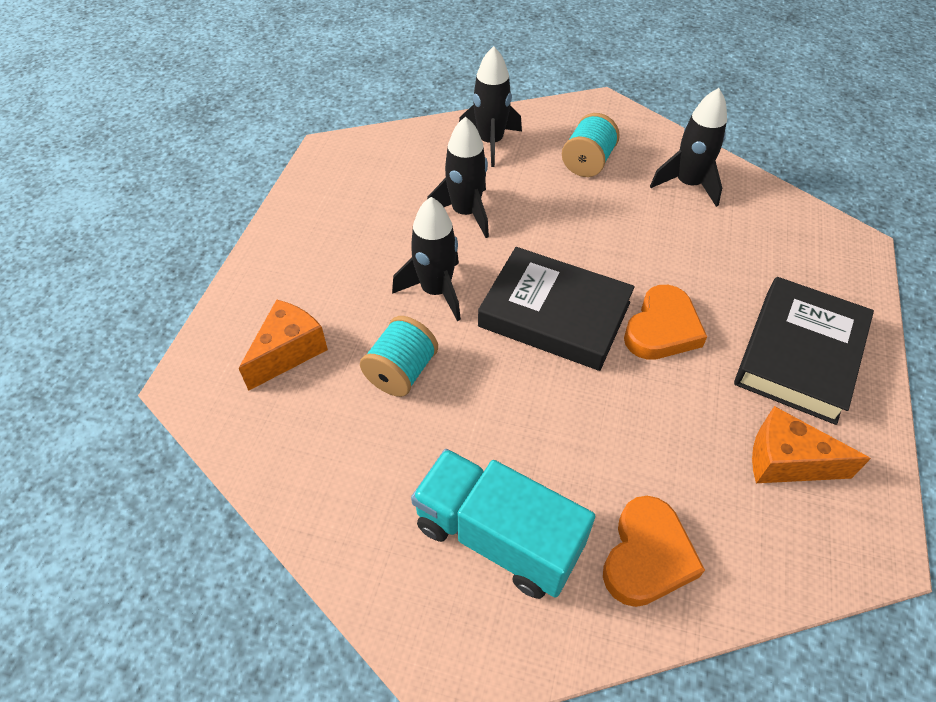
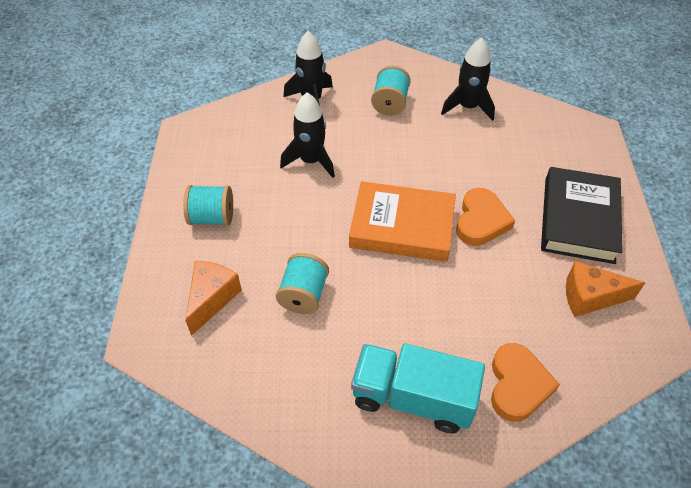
camera: 15 degrees left, 0 degrees up
black rocket [392,197,461,321] -> none
black book [478,247,635,371] -> orange book [349,181,456,262]
none -> turquoise spool [183,185,233,226]

